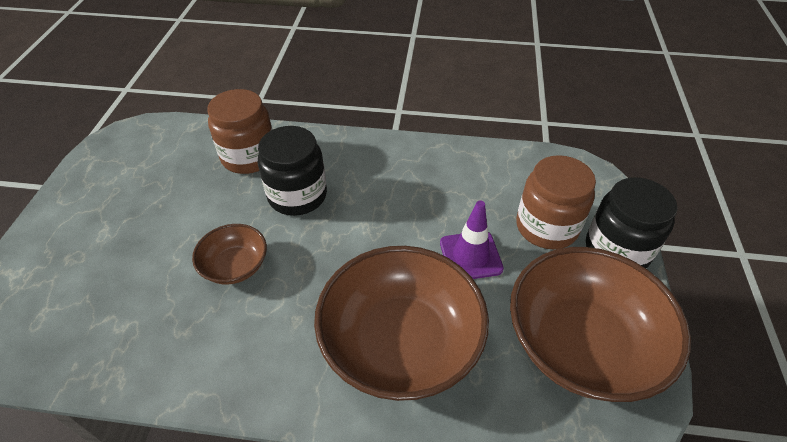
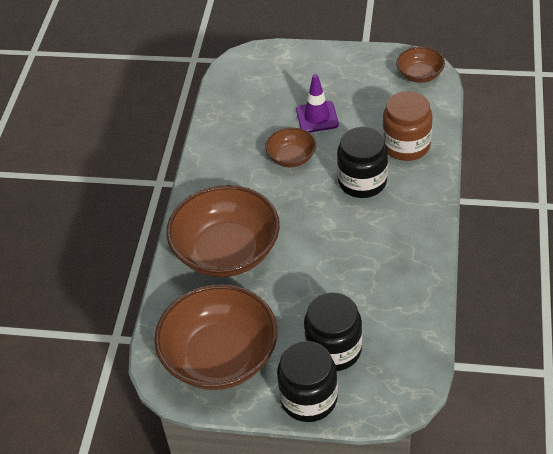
camera: 95 degrees right, 0 degrees up
purple traffic cone [440,200,504,279] -> purple traffic cone moved to [296,74,339,132]
brown jar [516,155,596,249] -> black jar [304,292,362,371]
none -> brown bowl [396,47,445,83]

